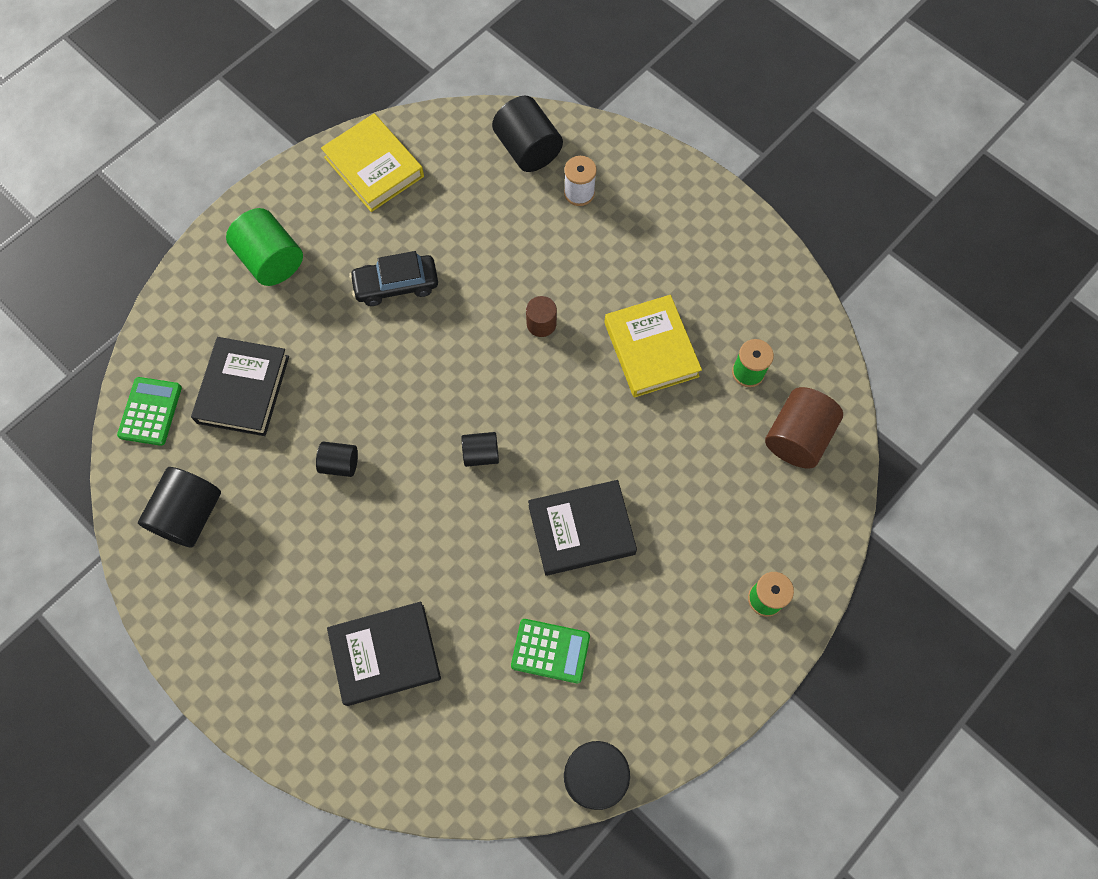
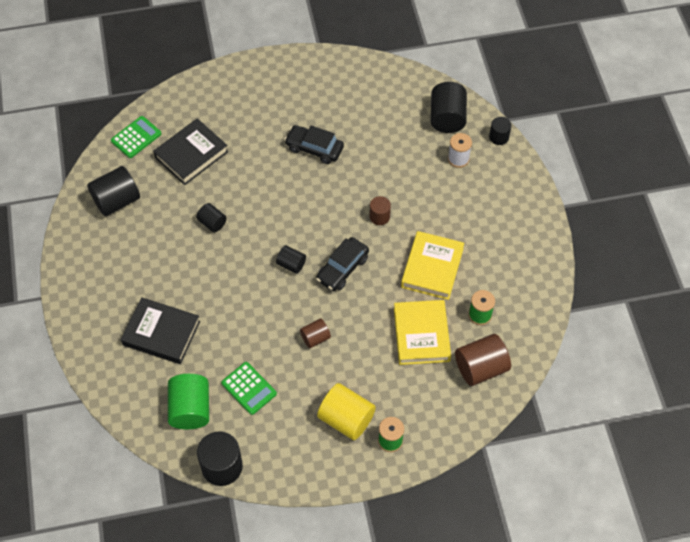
camera: 35 degrees right, 10 degrees down
green cylinder [226,208,303,286] -> green cylinder moved to [168,374,209,429]
yellow book [321,113,424,212] -> yellow book moved to [394,300,451,365]
black book [528,480,637,576] -> brown cylinder [300,319,331,348]
none -> black car [316,237,369,291]
none -> yellow cylinder [317,383,376,440]
none -> black cylinder [489,117,512,145]

